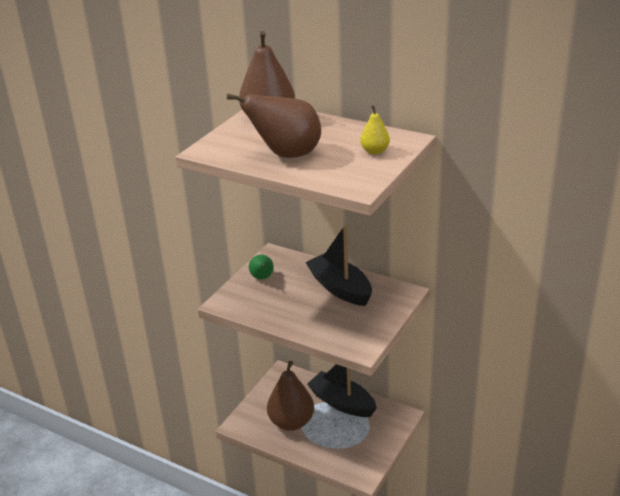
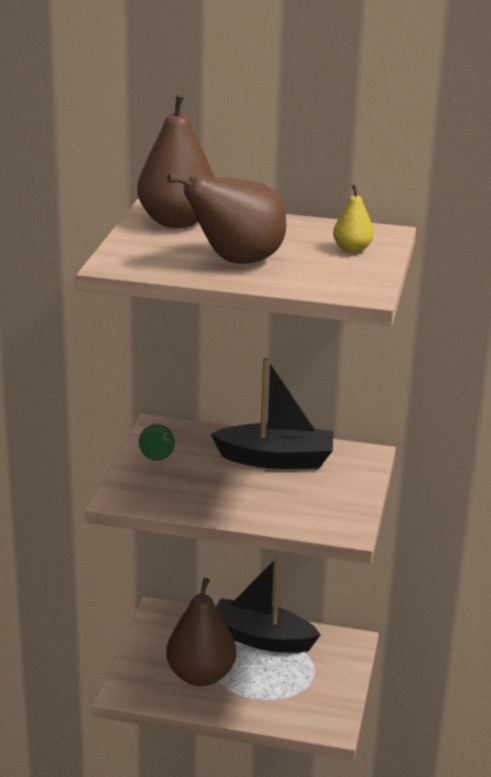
camera: 20 degrees left, 5 degrees down
black boat [305,225,372,306] -> black boat turned 150 degrees clockwise [211,358,333,469]

